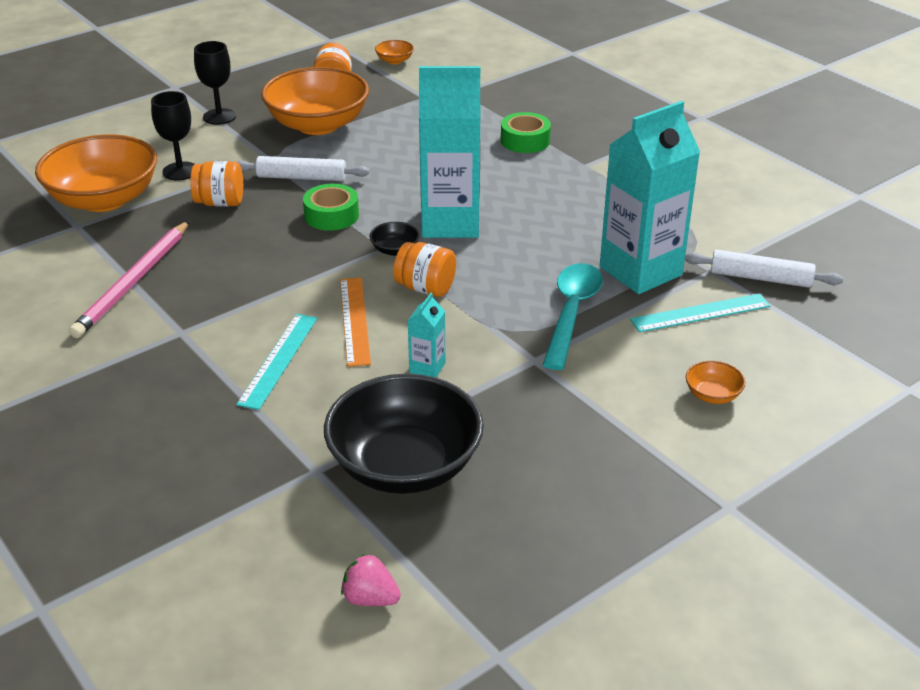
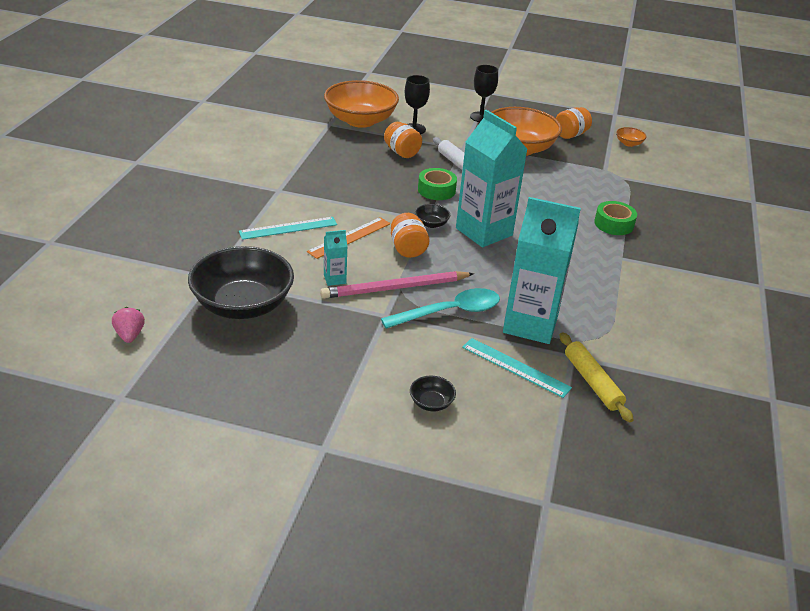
camera: 50 degrees right, 0 degrees up
pink pencil [69,221,189,338] -> pink pencil moved to [320,271,474,299]
white rolling pin [685,250,843,288] -> yellow rolling pin [560,332,634,422]
orange bowl [686,361,745,404] -> black bowl [410,376,456,411]

